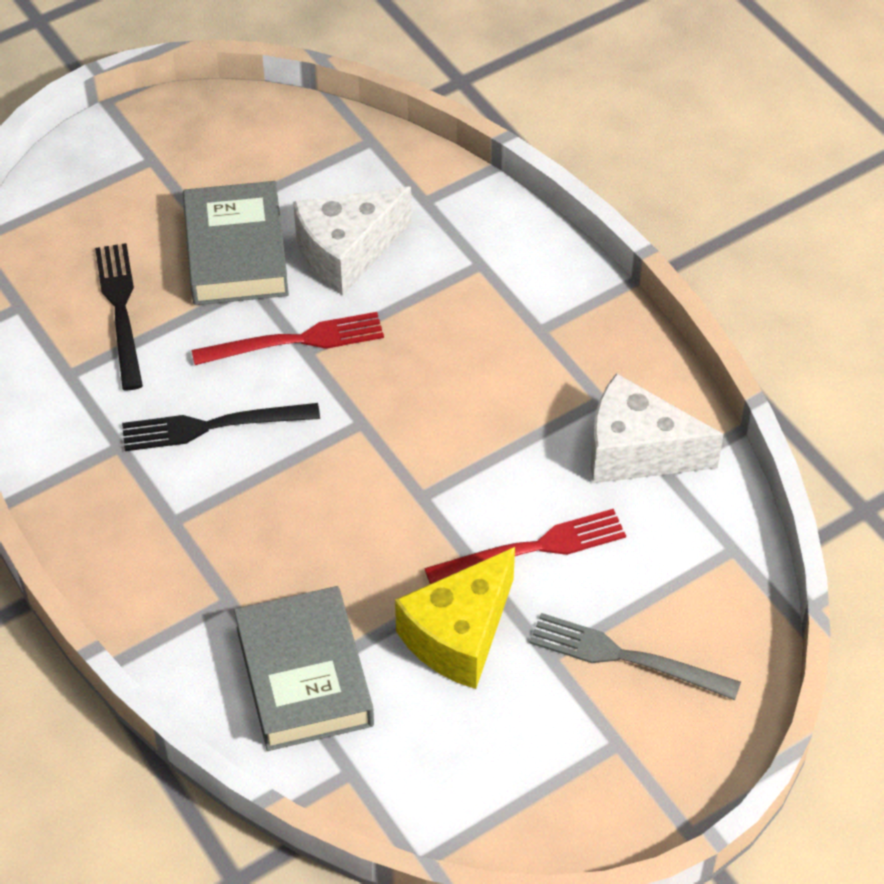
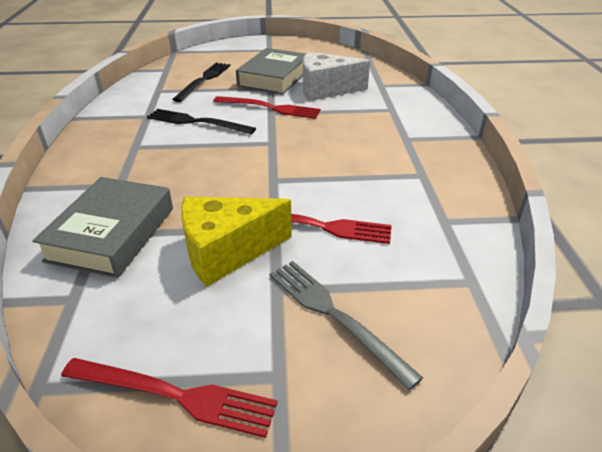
camera: 30 degrees right, 15 degrees down
white cheese [591,373,724,483] -> none
none -> red fork [61,358,278,438]

